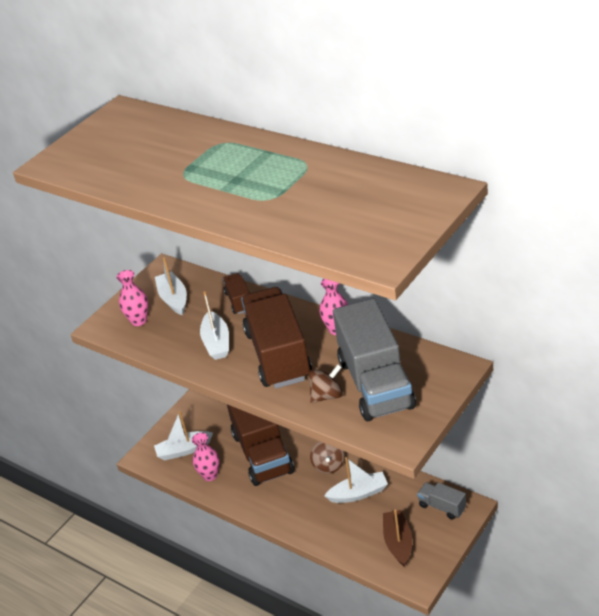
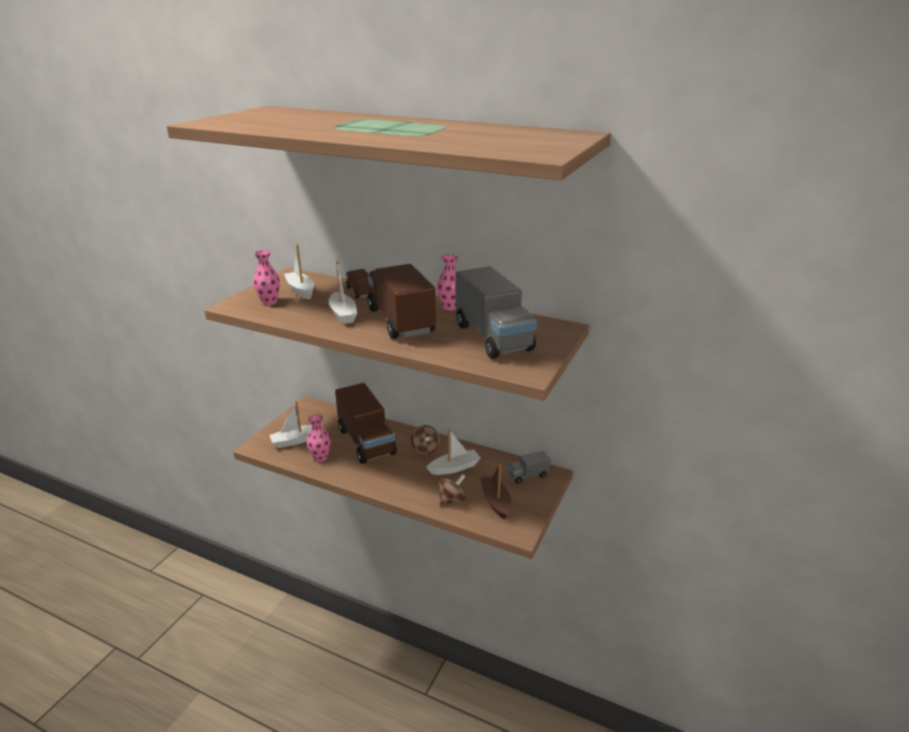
camera: 15 degrees left, 10 degrees down
brown spinning top [309,364,343,403] -> brown spinning top moved to [439,474,466,506]
grey truck [417,482,466,520] -> grey truck turned 45 degrees counterclockwise [508,451,551,484]

